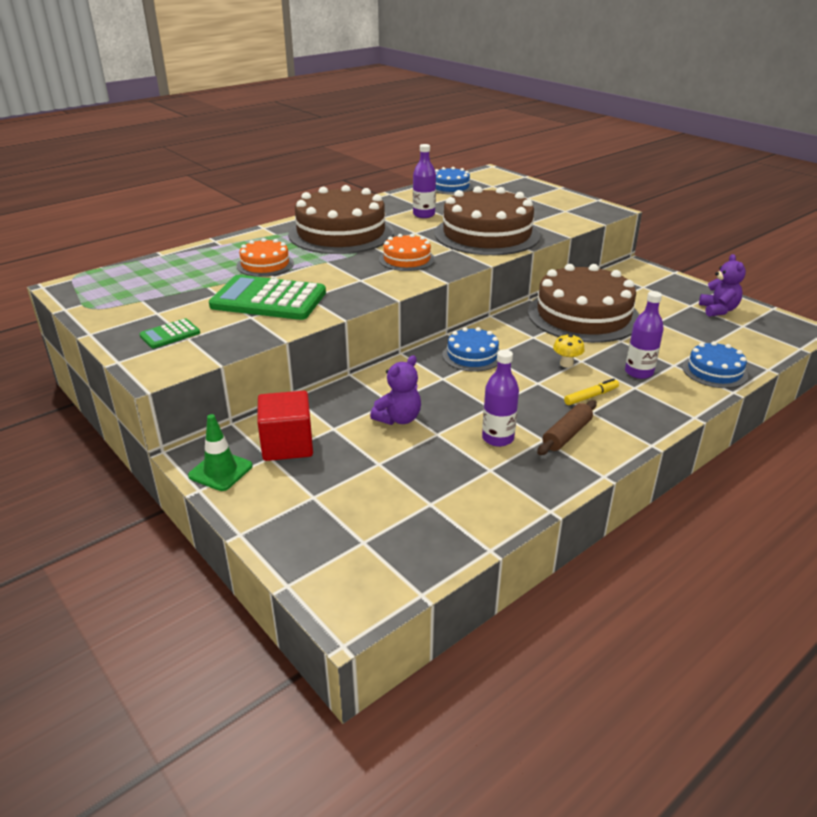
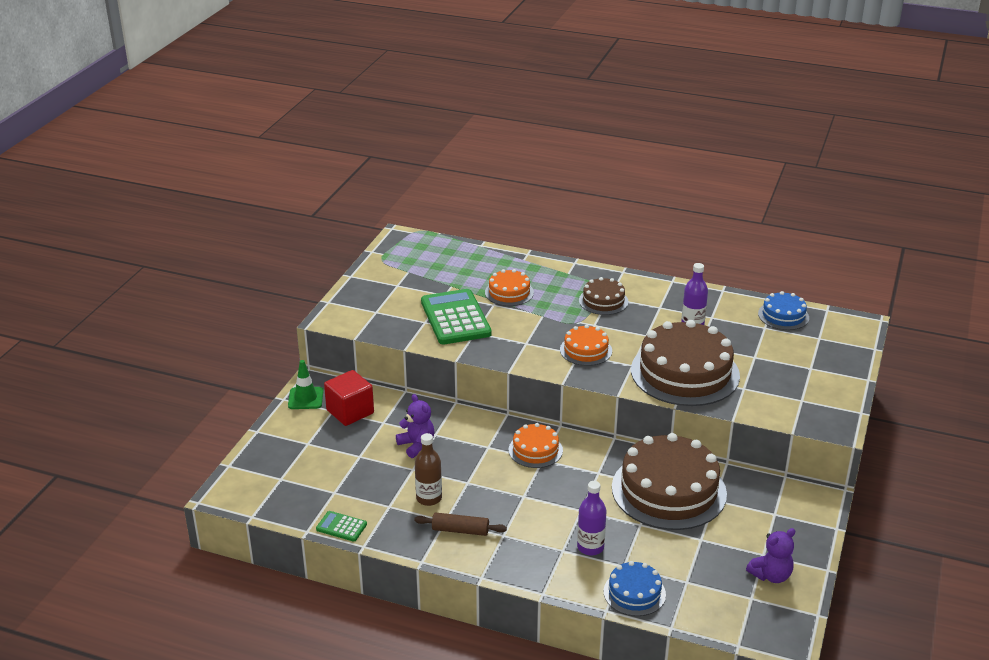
camera: 60 degrees right, 0 degrees up
green calculator [139,318,200,348] -> green calculator moved to [316,511,367,542]
brown cake [288,185,394,254] -> brown cake [579,277,628,315], size x0.50
purple teddy bear [370,355,421,425] -> purple teddy bear turned 135 degrees counterclockwise [396,394,435,458]
blue cake [442,327,500,372] -> orange cake [509,423,563,468]
purple bottle [482,349,519,447] -> brown bottle [415,433,442,506]
yellow mushroom [553,334,585,368] -> none
yellow marker [564,378,619,405] -> none

